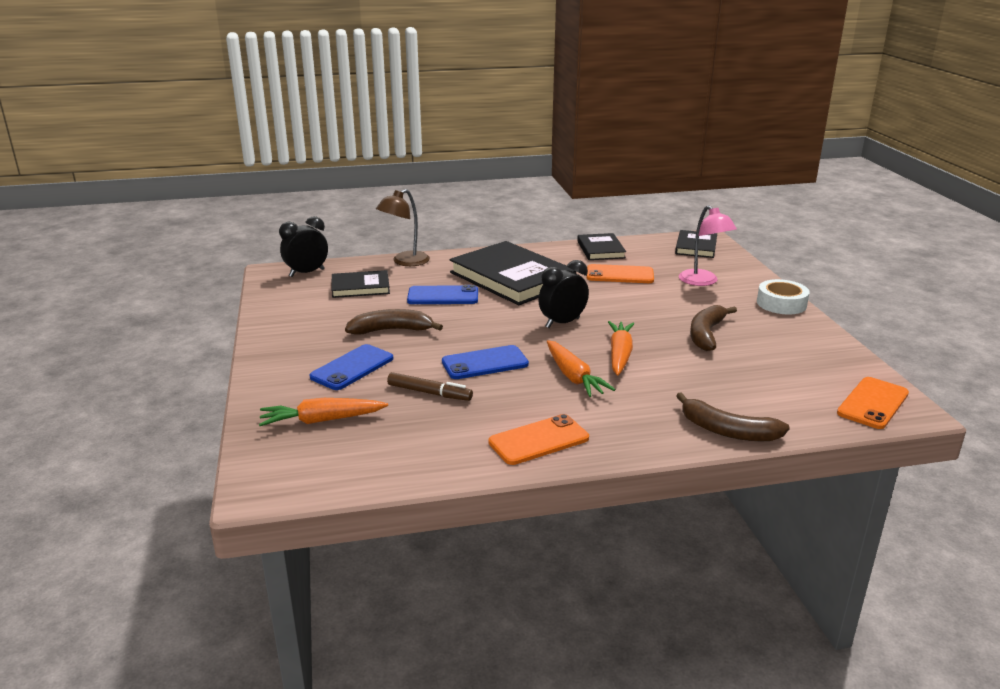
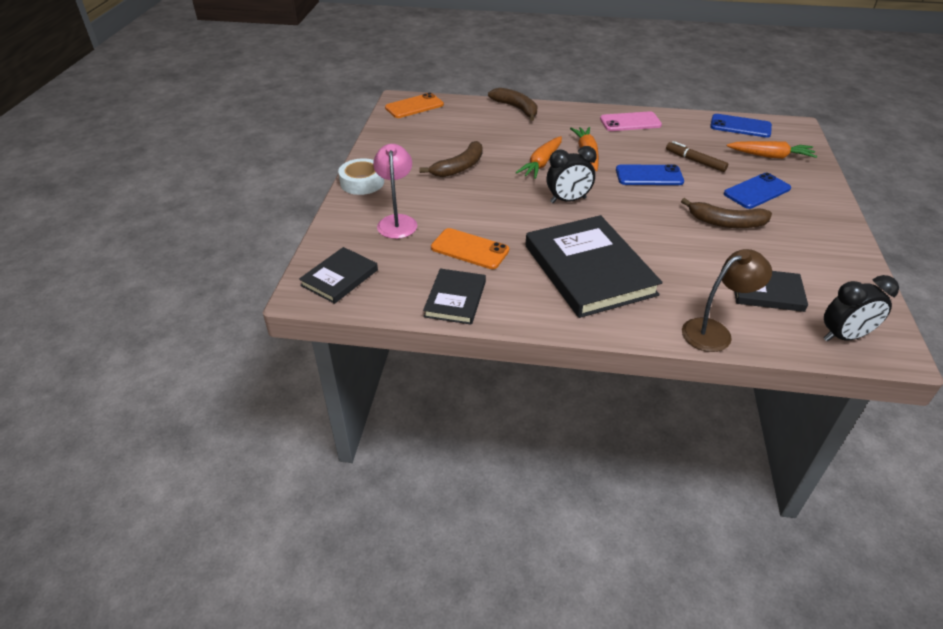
camera: 160 degrees left, 15 degrees up
blue phone [407,285,478,304] -> blue phone moved to [710,114,772,138]
orange phone [488,414,589,465] -> pink phone [600,111,662,131]

